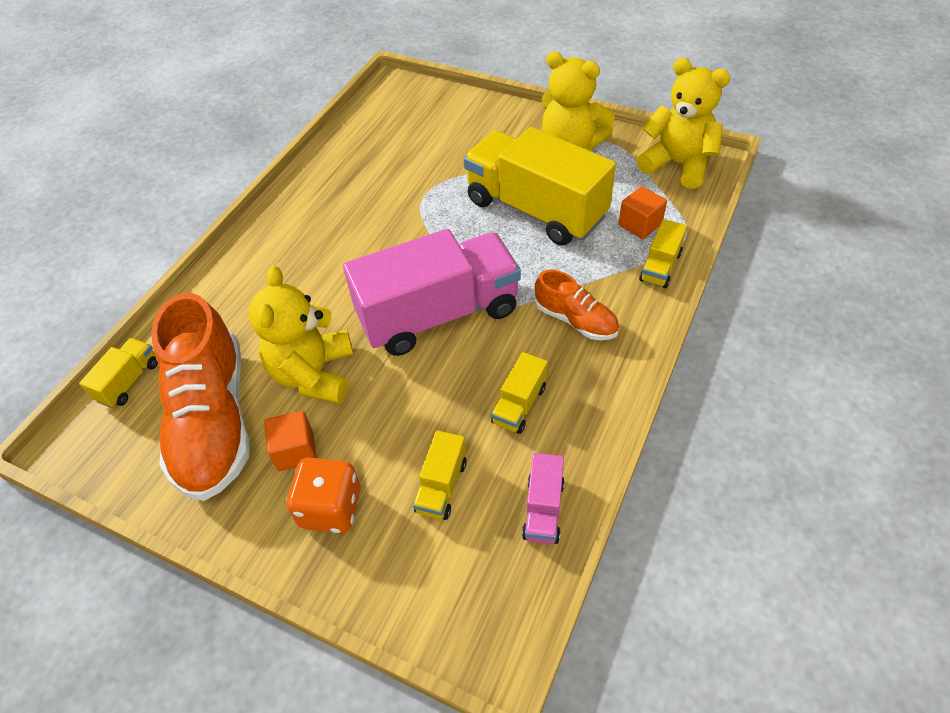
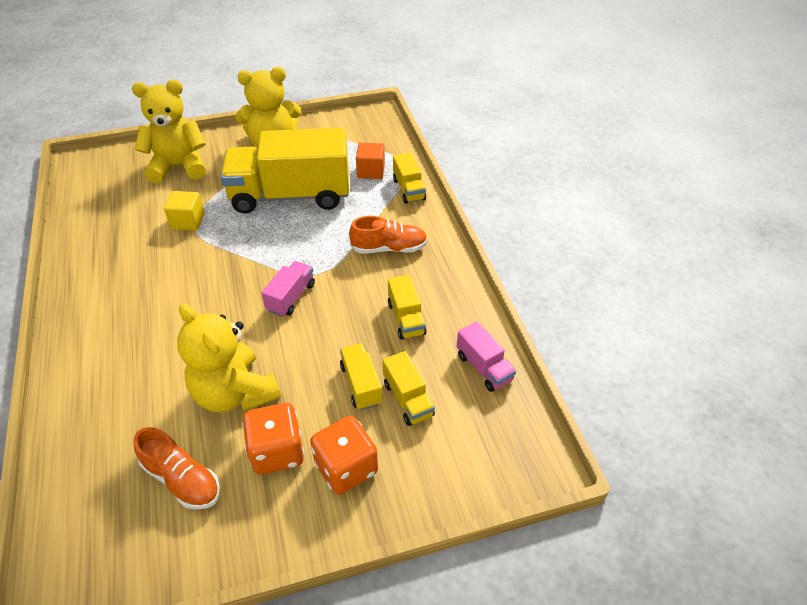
camera: 45 degrees left, 5 degrees down
yellow truck [79,338,158,408] -> yellow truck moved to [340,343,382,410]
orange shoe [151,293,249,501] -> orange shoe [133,427,220,510], size x0.51
orange cube [264,411,317,471] -> orange dice [242,403,304,475]
pink truck [343,229,521,356] -> pink truck [261,261,315,317], size x0.43
yellow teddy bear [637,58,730,189] -> yellow teddy bear moved to [132,80,206,183]
none -> yellow cube [164,191,205,231]

